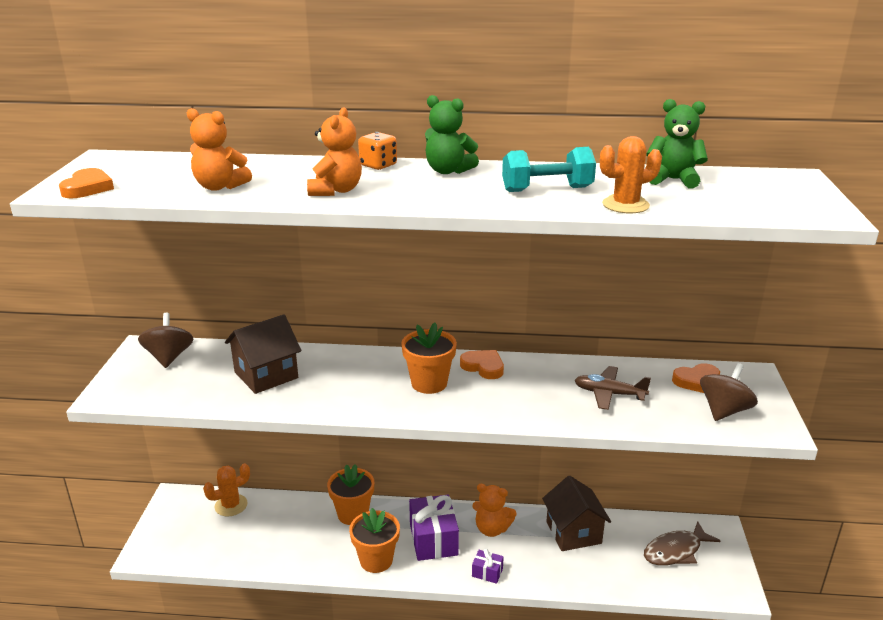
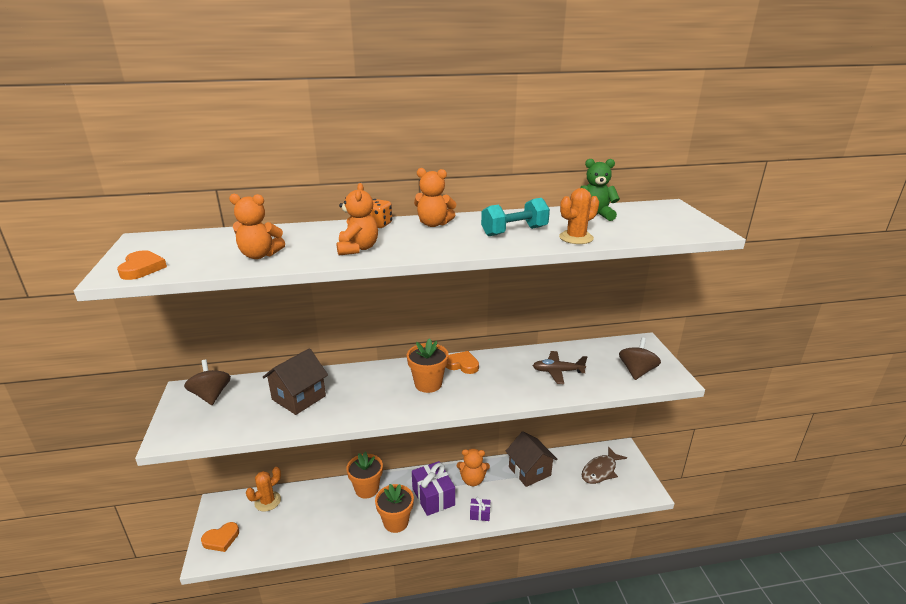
camera: 15 degrees left, 0 degrees up
green teddy bear [425,95,479,174] -> orange teddy bear [414,168,456,227]
orange heart [672,363,720,393] -> orange heart moved to [201,522,239,552]

